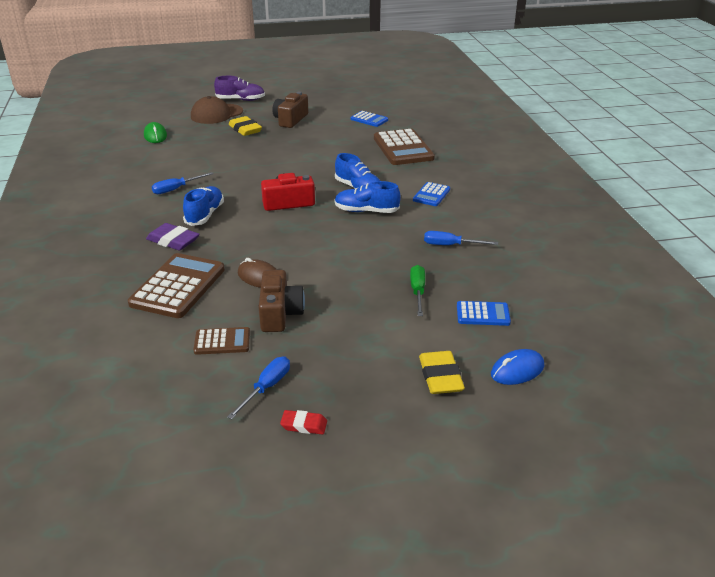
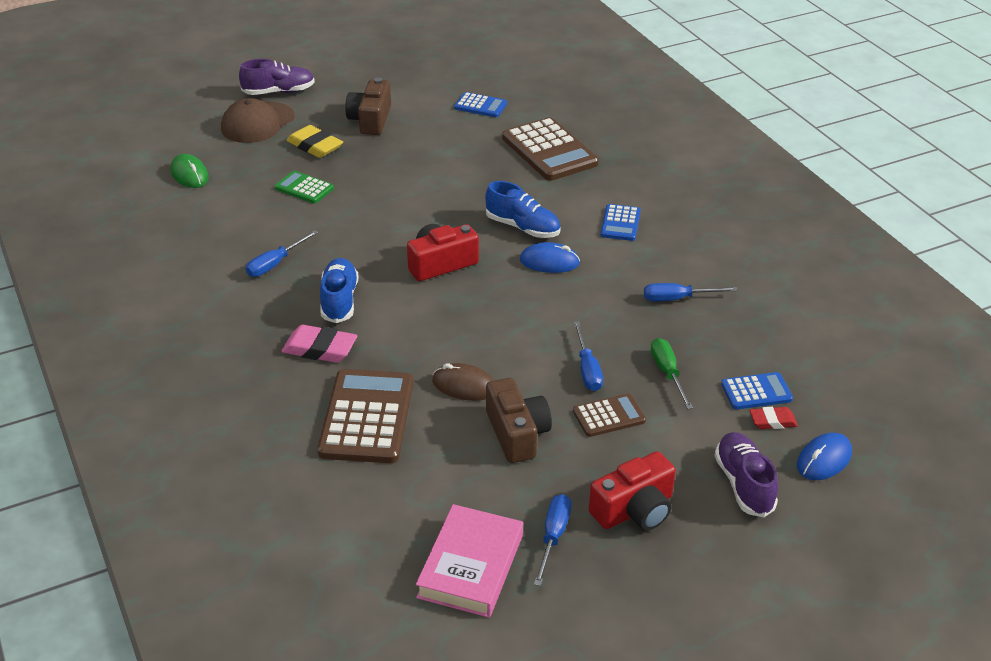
camera: 15 degrees left, 5 degrees up
purple eraser [146,223,200,251] -> pink eraser [281,325,357,363]
brown calculator [193,327,250,355] -> brown calculator moved to [573,393,646,437]
red eraser [280,410,327,434] -> red eraser moved to [749,407,798,429]
blue shoe [335,181,401,213] -> blue mouse [520,242,580,273]
yellow eraser [419,351,465,394] -> purple shoe [714,432,778,517]
none -> green calculator [274,171,334,204]
none -> pink book [416,504,523,618]
none -> blue screwdriver [573,321,603,391]
none -> red camera [589,451,676,531]

